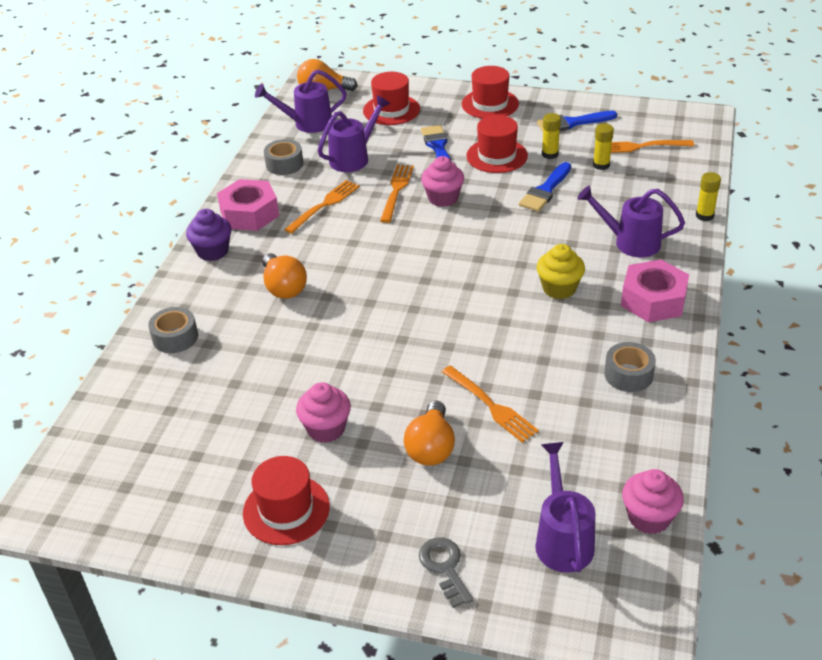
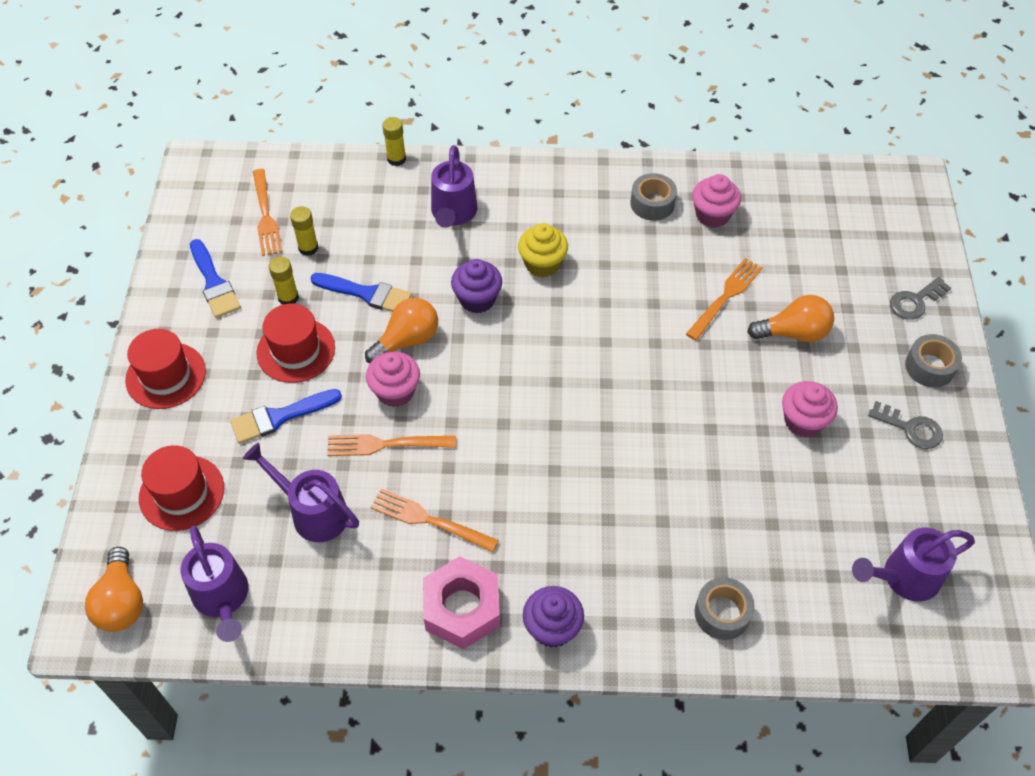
camera: 105 degrees left, 15 degrees up
red hat [243,456,330,545] -> grey key [868,401,943,449]
orange light bulb [262,253,307,299] -> orange light bulb moved to [365,298,438,363]
grey tape [264,139,303,175] -> grey tape moved to [905,334,962,388]
purple watering can [535,442,595,573] -> purple watering can moved to [852,528,975,601]
pink nut [621,259,689,322] -> none
pink cupcake [622,469,684,534] -> pink cupcake moved to [692,174,741,228]
none -> purple cupcake [451,259,502,313]

